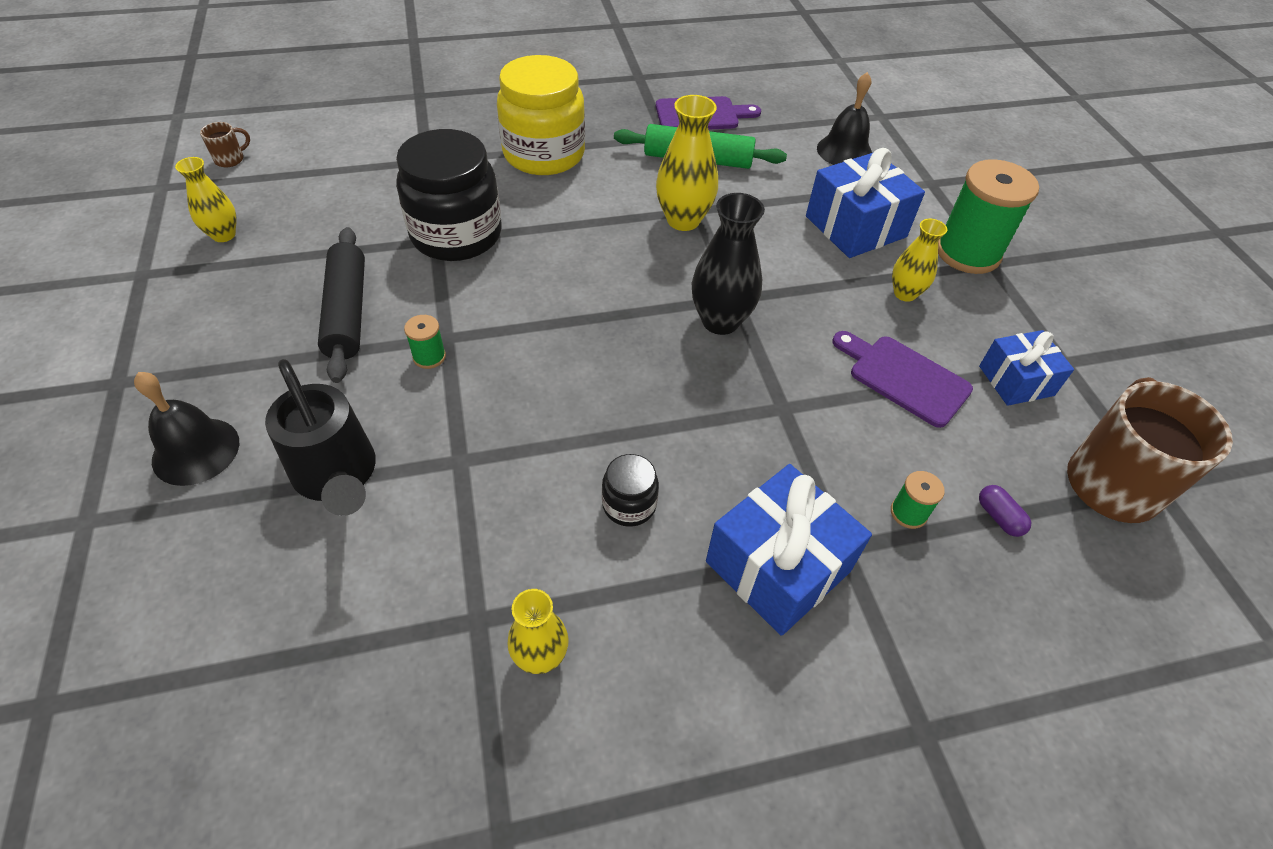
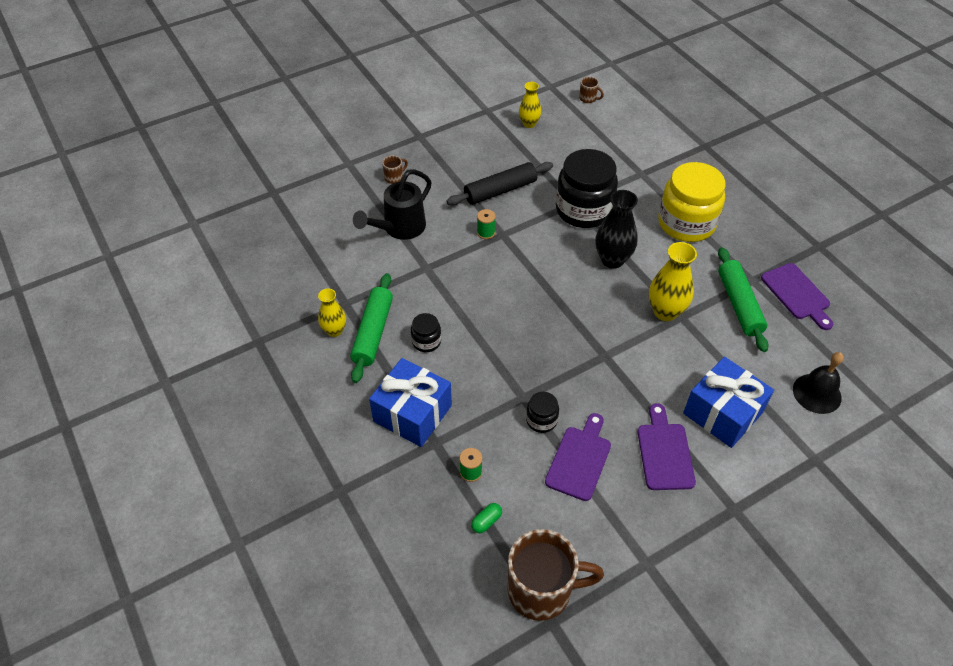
camera: 75 degrees right, 0 degrees up
black bell [134,372,239,486] -> brown mug [382,155,408,184]
black vase [692,193,765,335] -> black vase moved to [595,190,638,269]
yellow vase [892,219,947,302] -> purple cutting board [638,403,696,490]
green spool [938,159,1039,274] -> none
blue gift [979,330,1074,406] -> none
purple capsule [979,485,1031,537] -> green capsule [471,503,502,533]
none -> green rolling pin [350,273,393,383]
none -> black jar [526,392,559,433]

